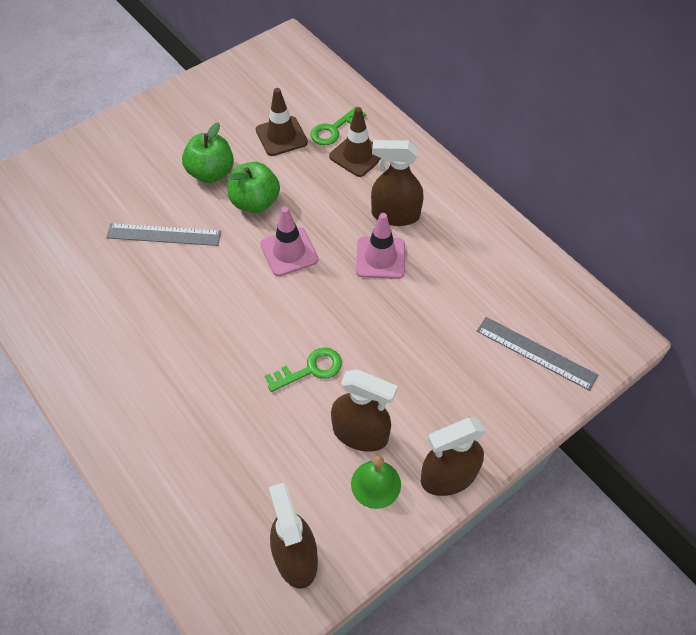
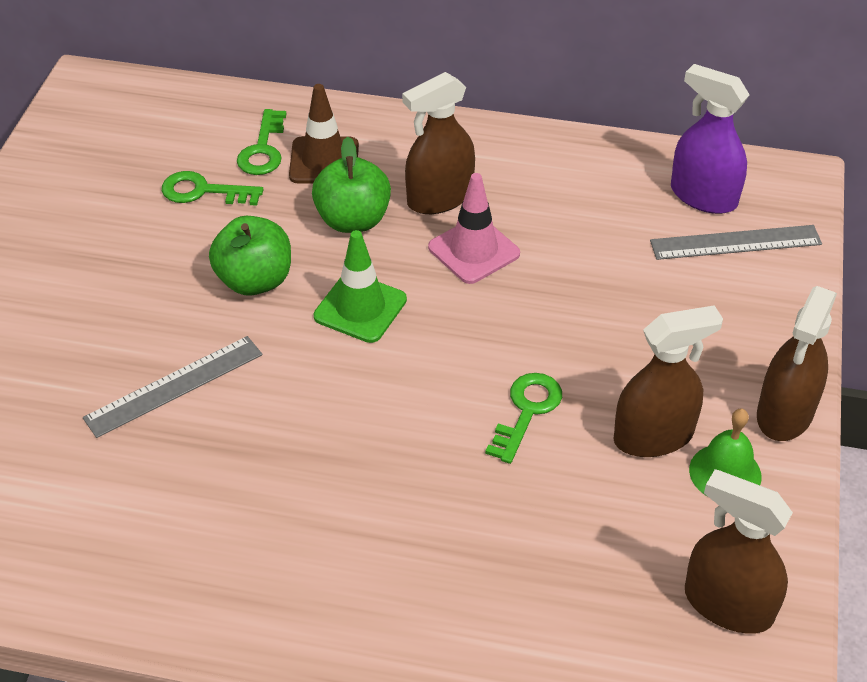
camera: 40 degrees left, 10 degrees down
green apple [182,122,234,183] -> green apple moved to [312,137,391,233]
brown traffic cone [256,88,308,156] -> green key [162,171,263,206]
pink traffic cone [260,207,319,276] -> green traffic cone [313,230,407,343]
none -> purple spray bottle [671,64,750,214]

